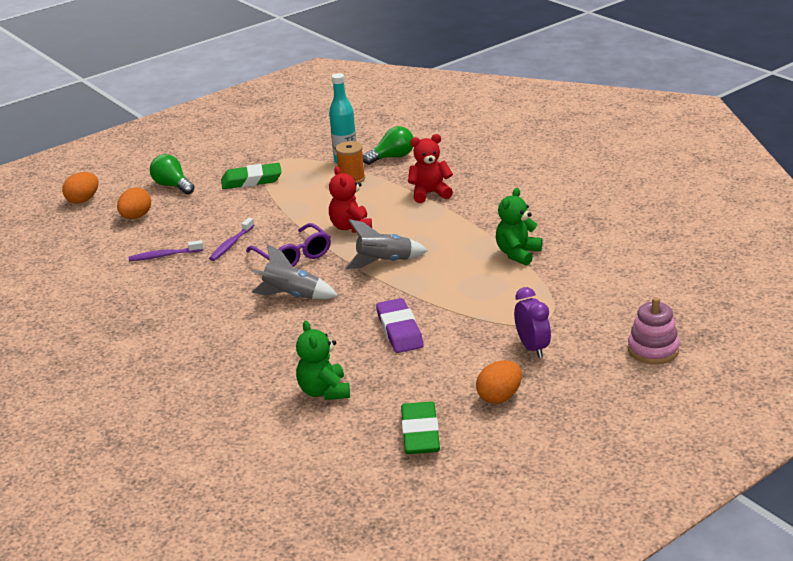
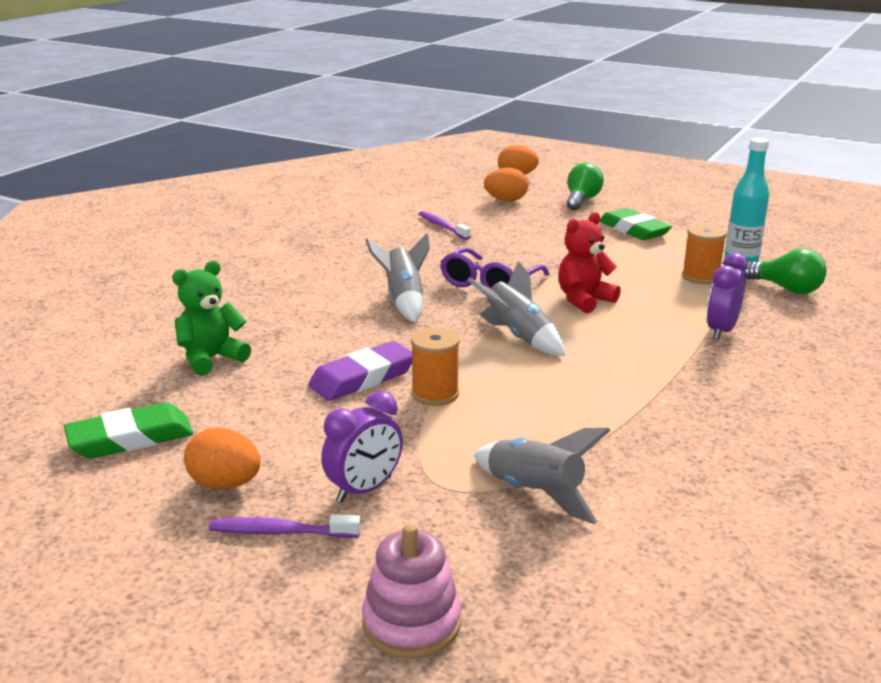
camera: 65 degrees right, 5 degrees down
purple toothbrush [209,218,254,261] -> purple toothbrush moved to [209,514,361,538]
red teddy bear [408,134,453,203] -> purple clock [707,253,748,340]
green teddy bear [496,188,543,266] -> none
none -> orange spool [411,327,460,406]
none -> grey rocket [474,428,611,524]

